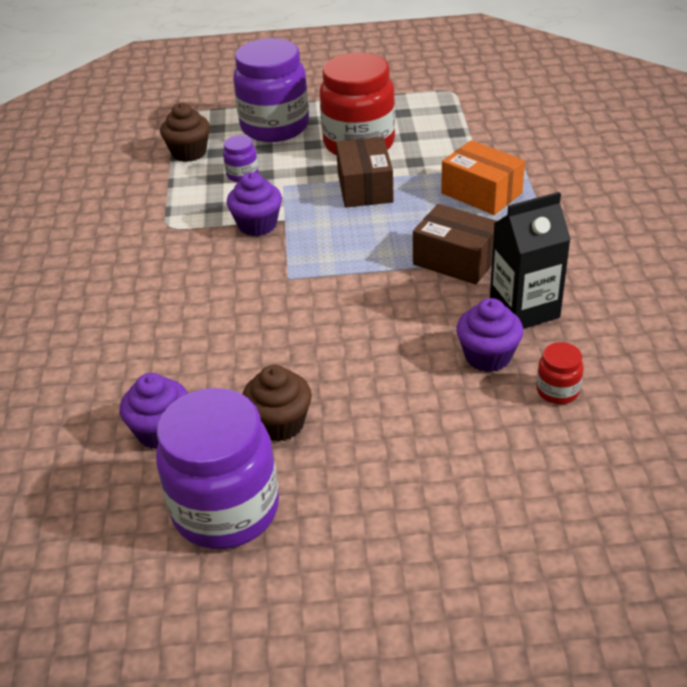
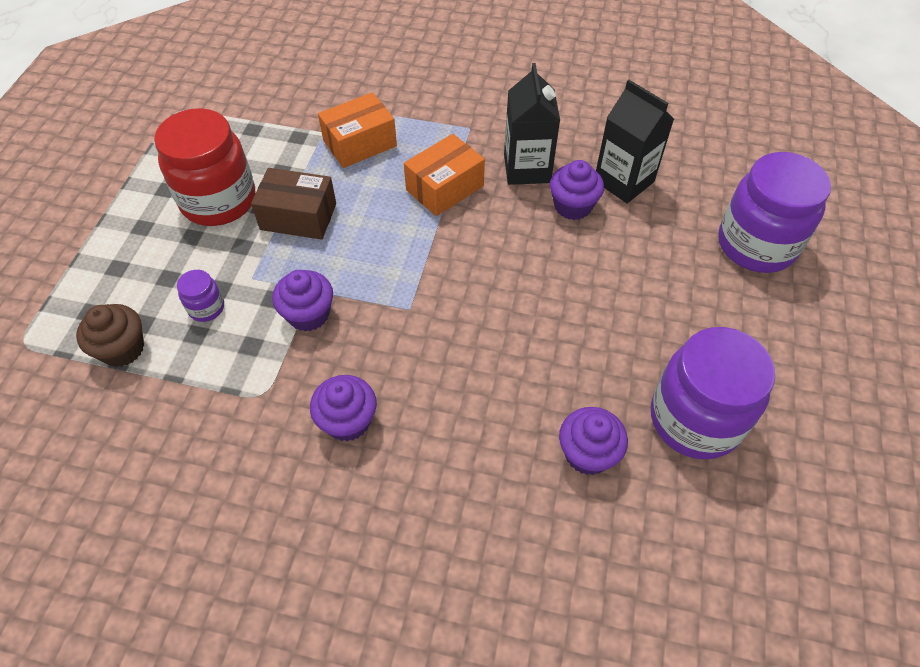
camera: 75 degrees left, 15 degrees up
purple jar [233,38,309,142] -> purple jar moved to [718,152,831,273]
brown cupcake [243,365,312,442] -> none
brown box [413,204,497,285] -> orange box [404,134,485,216]
red jar [536,342,584,404] -> black carton [596,80,674,203]
none -> purple cupcake [310,375,377,441]

